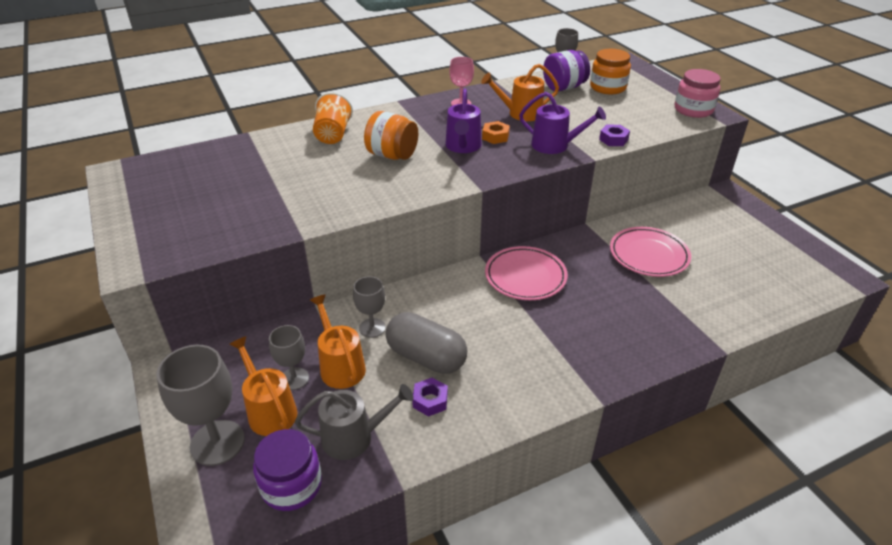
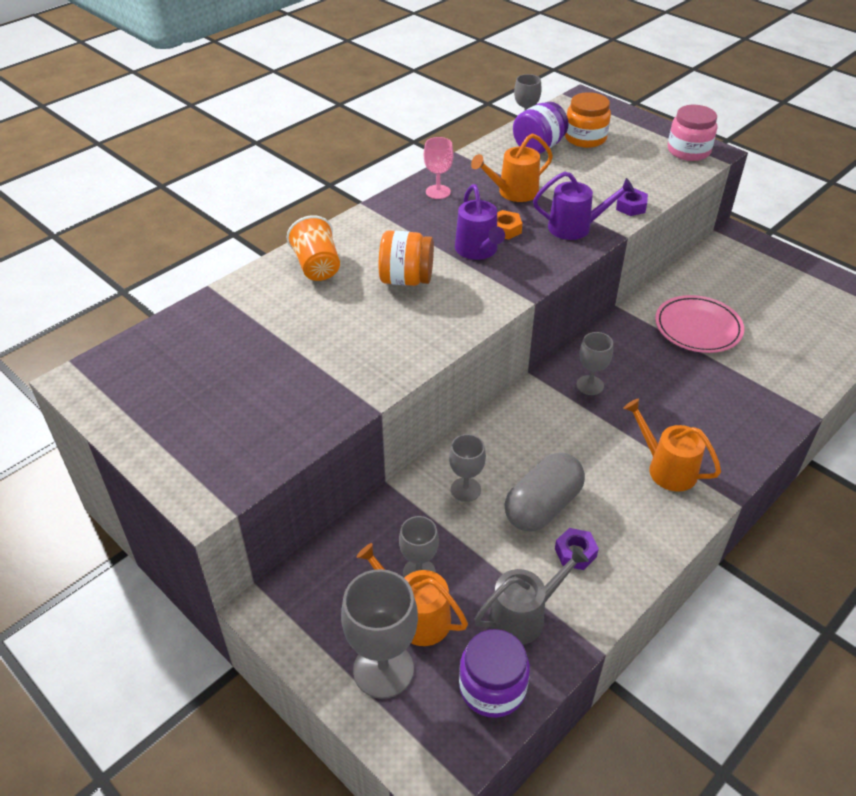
camera: 20 degrees left, 5 degrees up
orange watering can [310,294,366,389] -> orange watering can moved to [623,398,721,492]
grey capsule [385,312,467,374] -> grey capsule turned 60 degrees counterclockwise [504,452,585,532]
pink plate [485,246,568,300] -> grey goblet [577,332,613,395]

